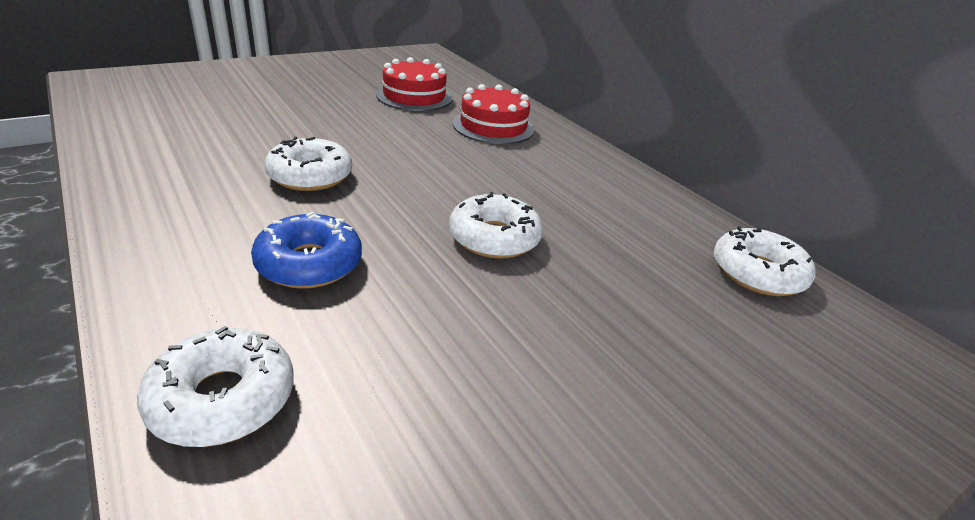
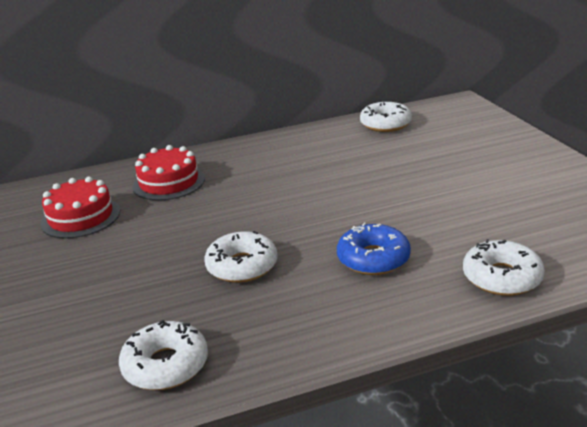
camera: 70 degrees left, 5 degrees down
white donut [449,192,543,259] -> white donut moved to [119,320,208,390]

